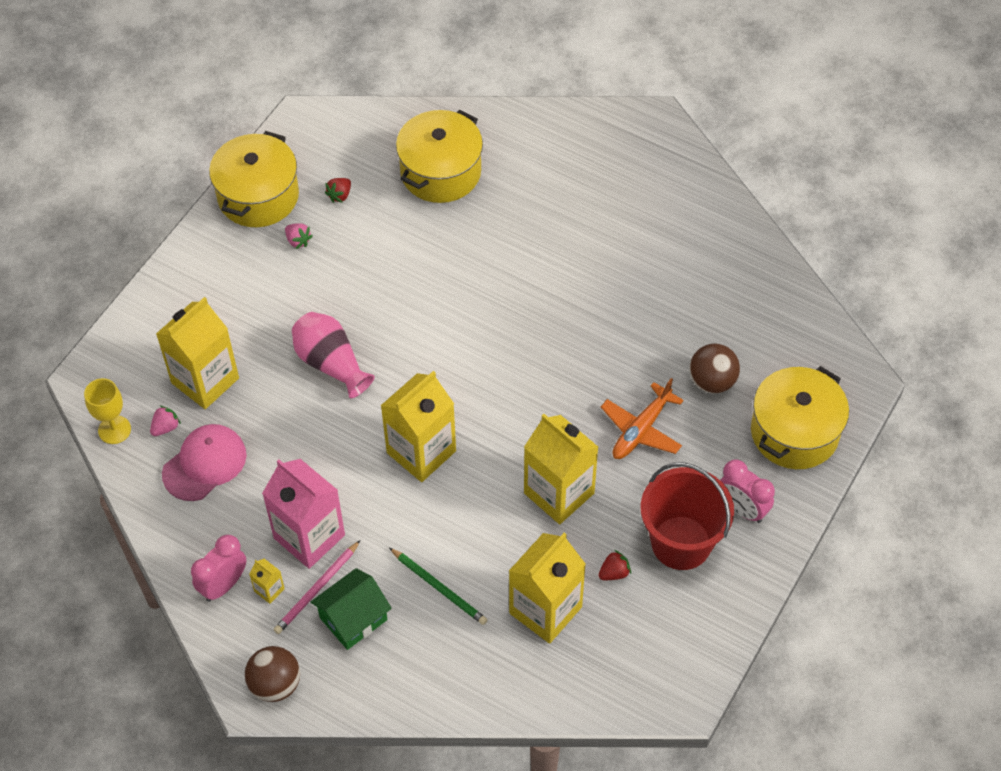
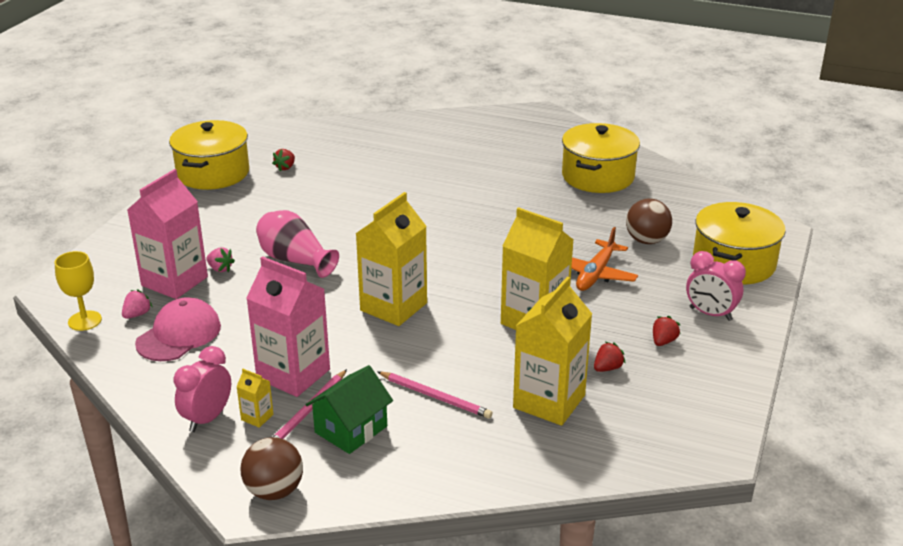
camera: 10 degrees left, 25 degrees down
yellow carton [156,297,239,409] -> pink carton [128,169,208,299]
pink strawberry [285,223,313,249] -> pink strawberry moved to [206,247,235,272]
green pencil [389,548,488,625] -> pink pencil [377,371,492,419]
yellow pot [396,110,483,203] -> yellow pot moved to [562,123,640,193]
red bucket [641,462,734,570] -> red strawberry [653,316,681,346]

